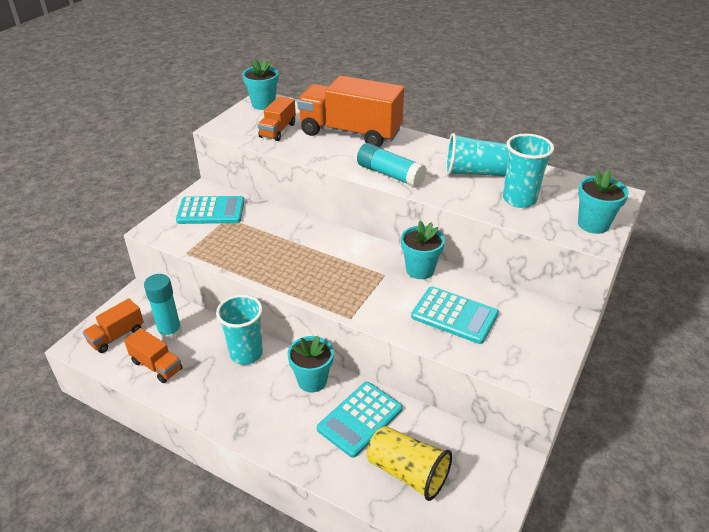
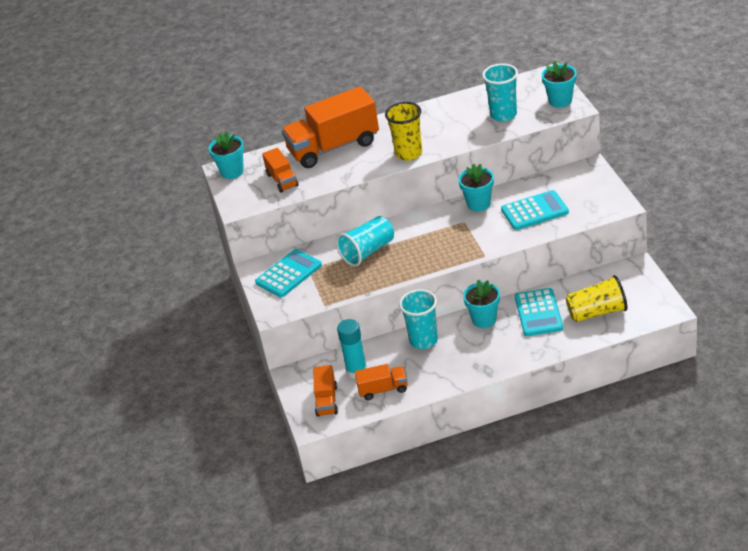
camera: 40 degrees left, 0 degrees up
turquoise glue stick [357,143,427,188] -> yellow cup [385,102,422,161]
turquoise cup [445,133,508,177] -> turquoise cup moved to [336,216,394,267]

